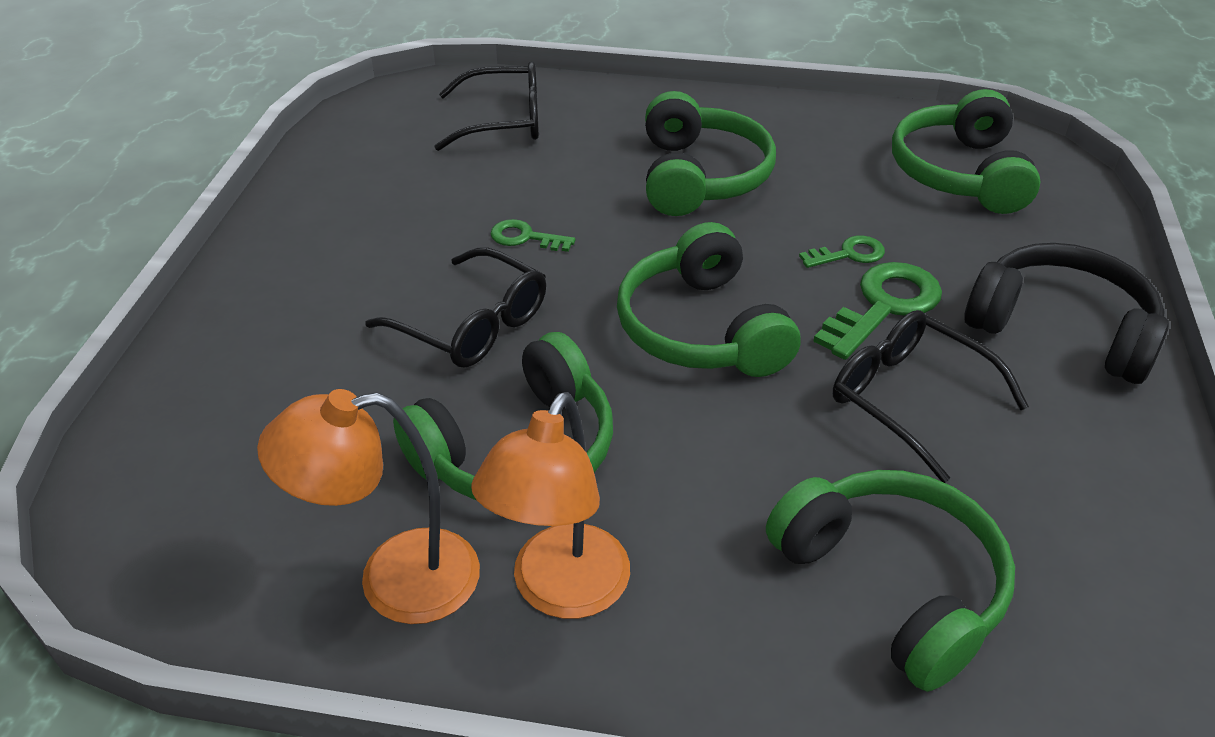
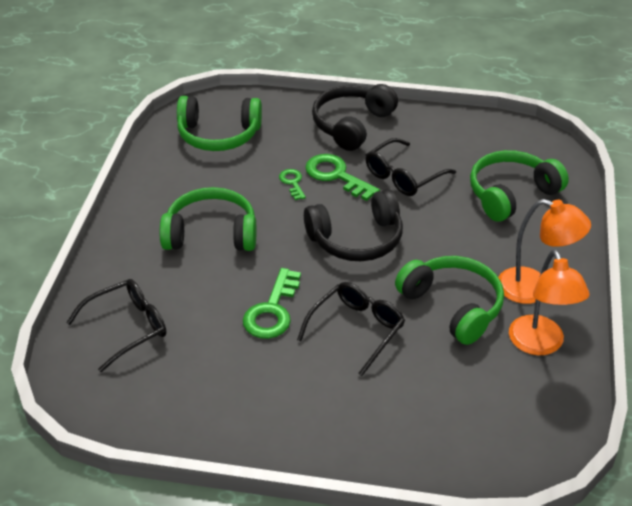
camera: 90 degrees left, 0 degrees up
black glasses [434,62,539,151] -> black glasses turned 60 degrees clockwise [66,279,166,372]
green key [491,219,576,252] -> green key [243,268,301,339], size x1.79
green headphones [617,222,801,377] -> black headphones [304,189,403,261]

